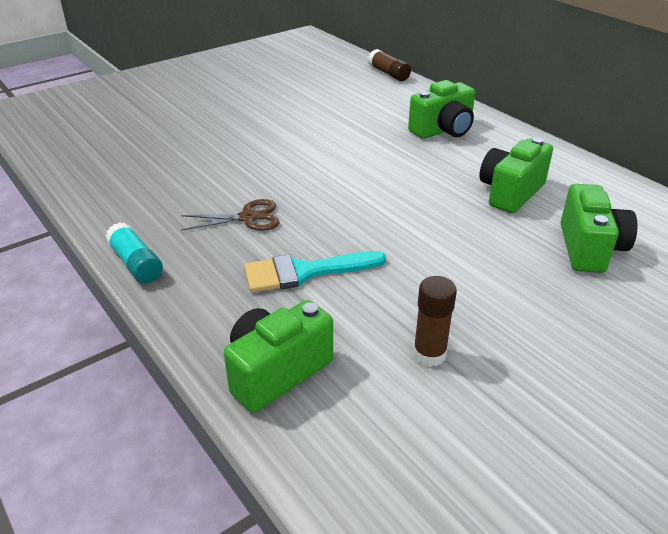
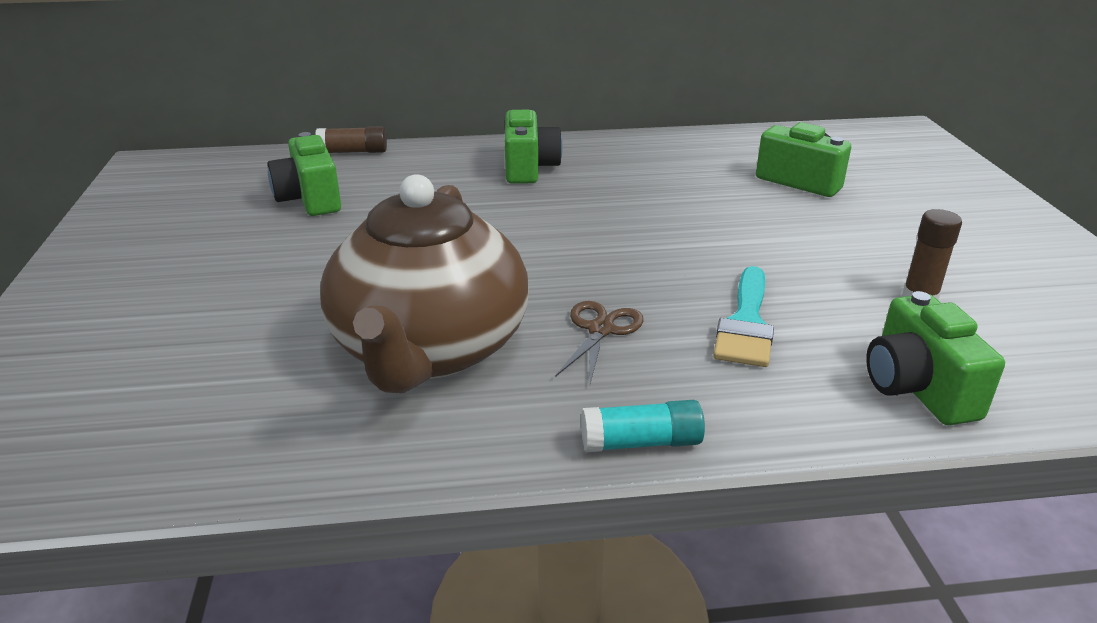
camera: 60 degrees left, 5 degrees down
green camera [479,137,553,213] -> green camera moved to [267,132,341,216]
none -> brown teapot [320,174,529,393]

